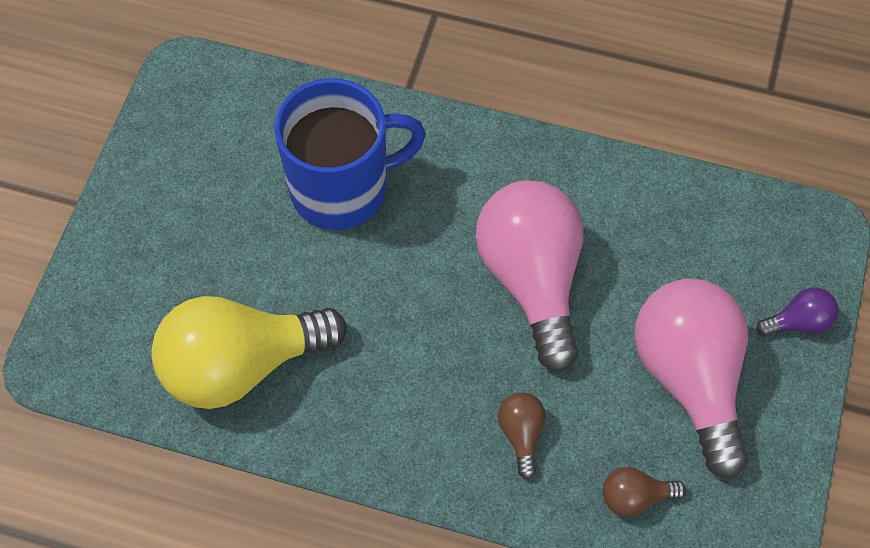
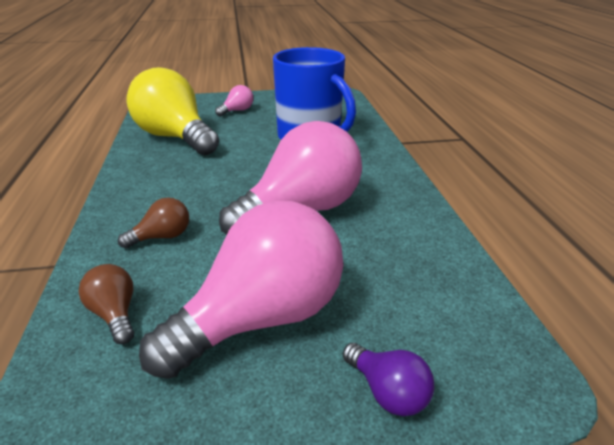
camera: 65 degrees right, 30 degrees down
none -> pink light bulb [215,85,253,116]

